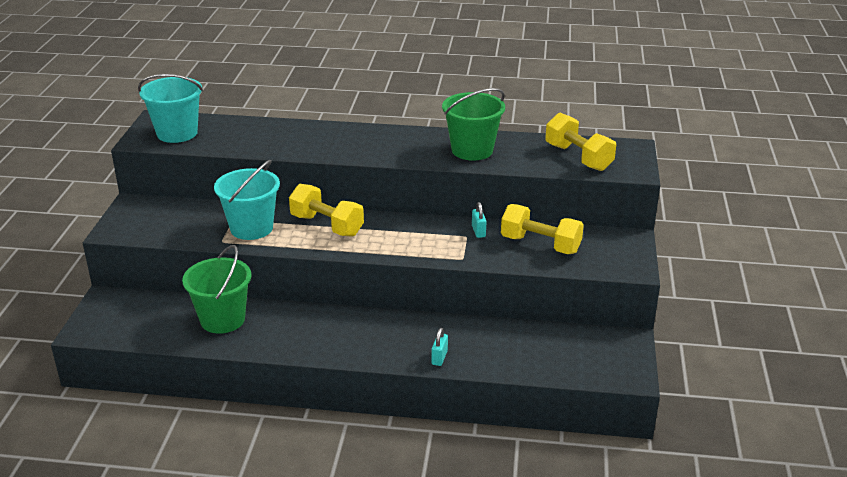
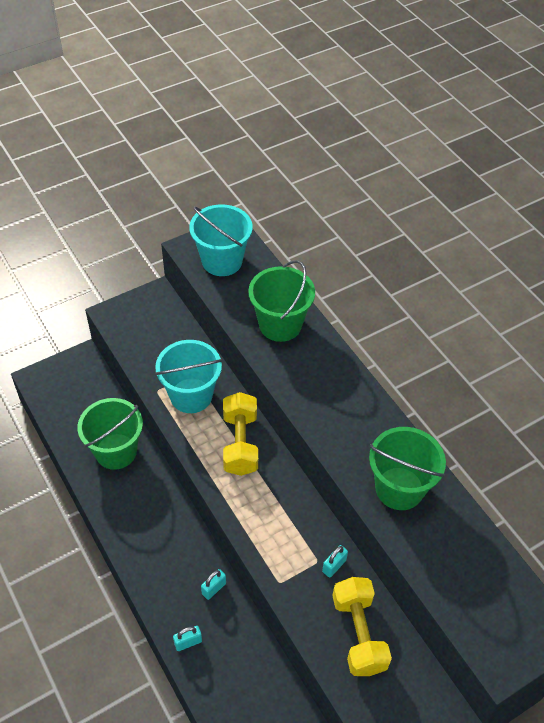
camera: 50 degrees right, 20 degrees up
yellow dumbbell [545,113,616,171] -> none
none -> turquoise padlock [201,569,226,600]
none -> green bucket [248,260,315,342]

